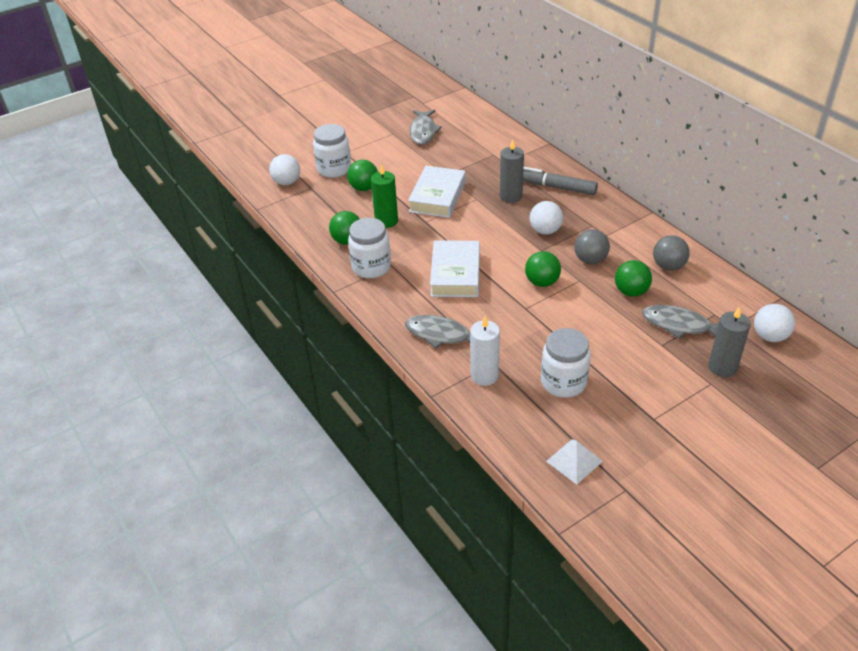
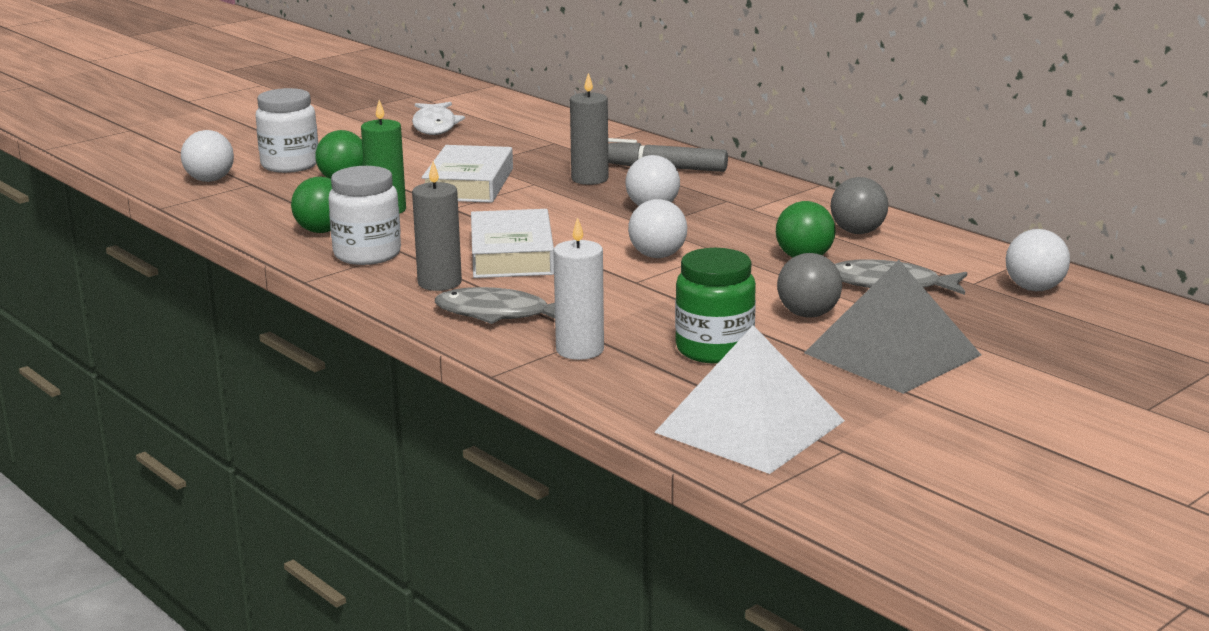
camera: 10 degrees left, 20 degrees down
grey fish [409,110,442,145] -> white fish [412,102,465,135]
green ball [525,251,561,287] -> white ball [628,199,687,258]
white jar [541,328,591,398] -> green jar [675,248,756,364]
white pyramid [546,439,603,484] -> white pyramid [654,325,845,474], size x1.98
grey ball [574,229,610,264] -> grey ball moved to [777,253,842,317]
grey candle [708,306,751,377] -> grey candle moved to [412,161,462,291]
none -> grey pyramid [804,260,981,394]

